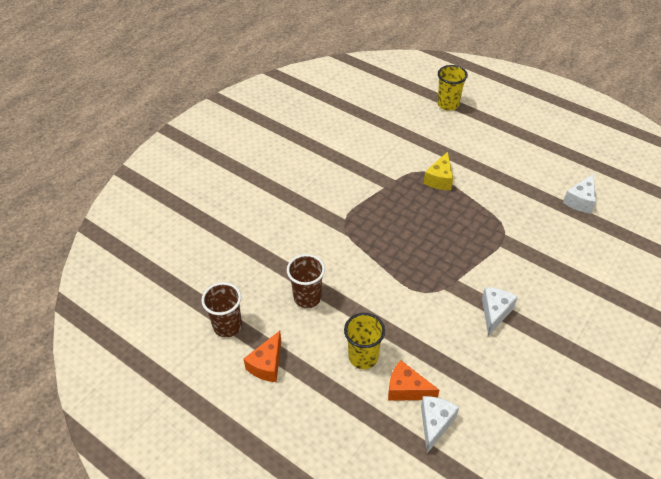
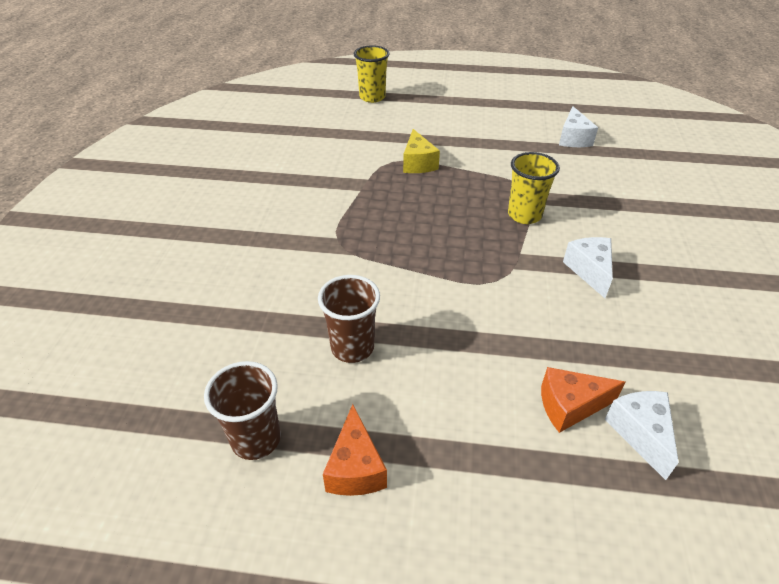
camera: 30 degrees left, 5 degrees down
yellow cup [344,313,385,369] -> yellow cup moved to [508,152,560,224]

